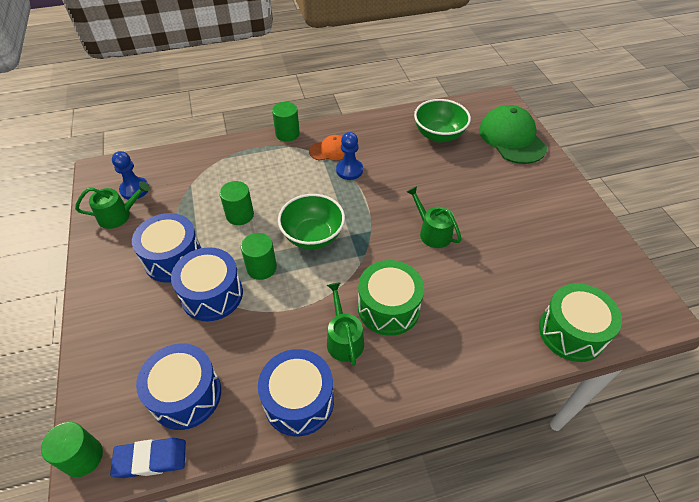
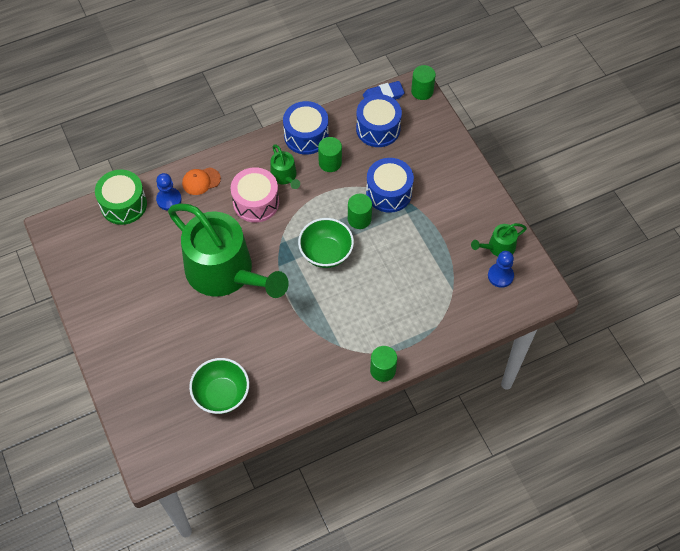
camera: 170 degrees right, 10 degrees up
blue drum [132,213,201,283] -> none
green cylinder [220,181,254,225] -> green cylinder moved to [318,137,342,172]
orange cap [309,135,345,161] -> orange cap moved to [182,167,221,195]
blue pawn [336,132,363,180] -> blue pawn moved to [156,173,182,210]
green drum [358,260,424,336] -> pink drum [231,167,279,223]
green watering can [406,186,462,248] -> green watering can [168,204,289,298], size x2.45
green cap [479,105,547,164] -> none

